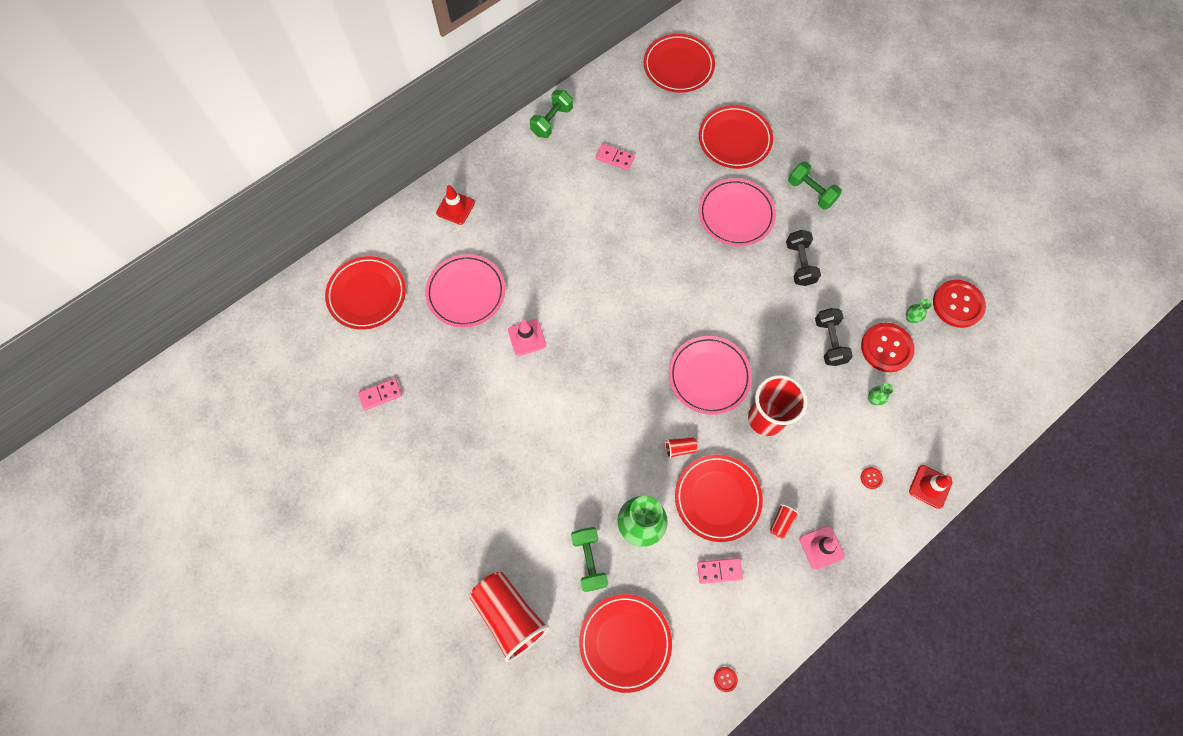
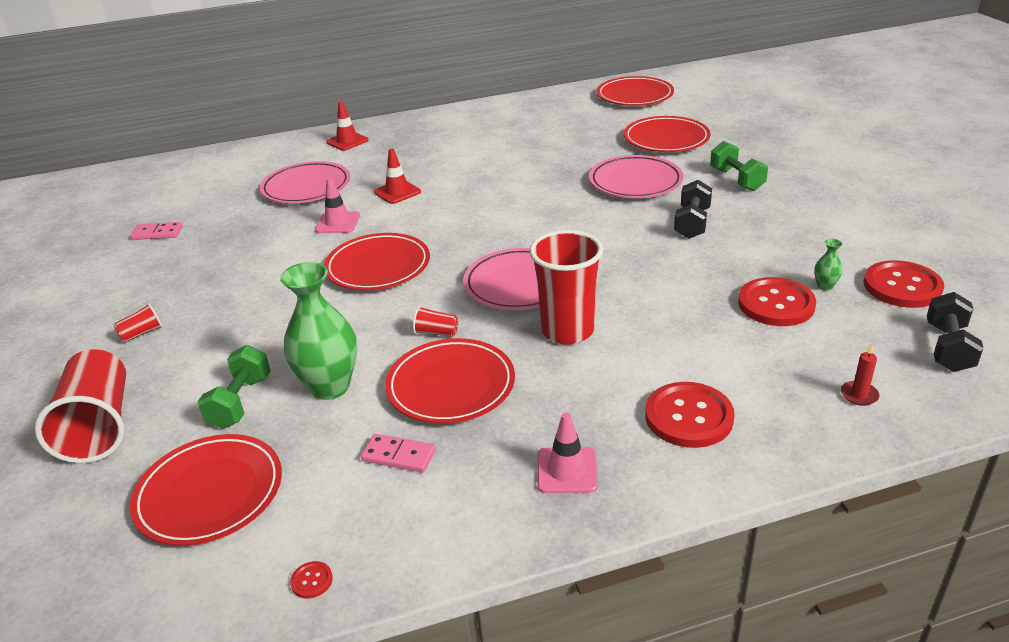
camera: 25 degrees right, 35 degrees down
red plate [325,256,406,330] -> red plate moved to [324,233,430,290]
green dumbbell [530,90,573,138] -> none
pink domino [596,144,635,171] -> none
red cup [770,504,799,539] -> red cup moved to [114,304,162,342]
black dumbbell [815,308,853,366] -> black dumbbell moved to [927,292,983,372]
red button [861,467,883,489] -> red button [645,382,735,448], size x2.49
green vase [868,383,893,406] -> none
red traffic cone [909,465,952,509] -> red traffic cone moved to [374,149,421,204]
none -> red candle [841,344,879,406]

